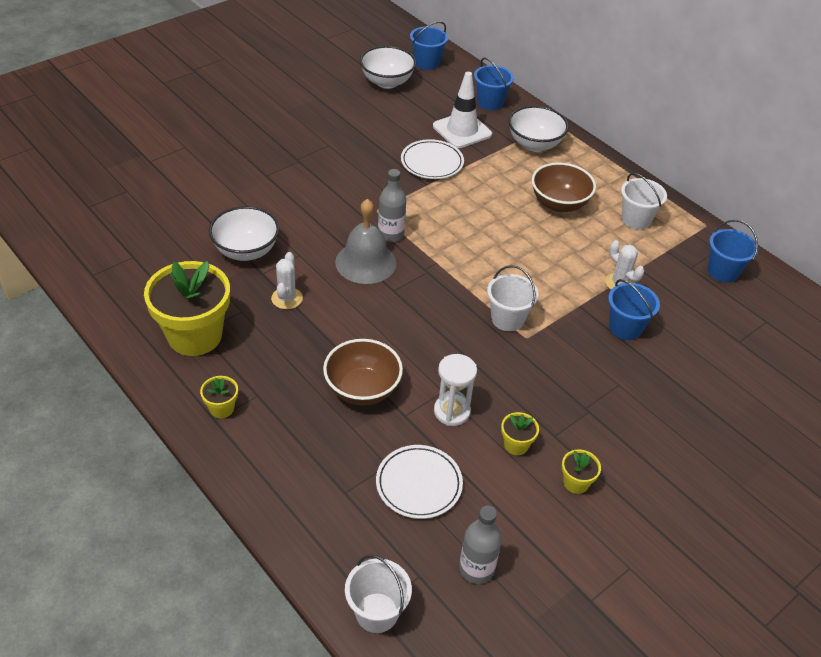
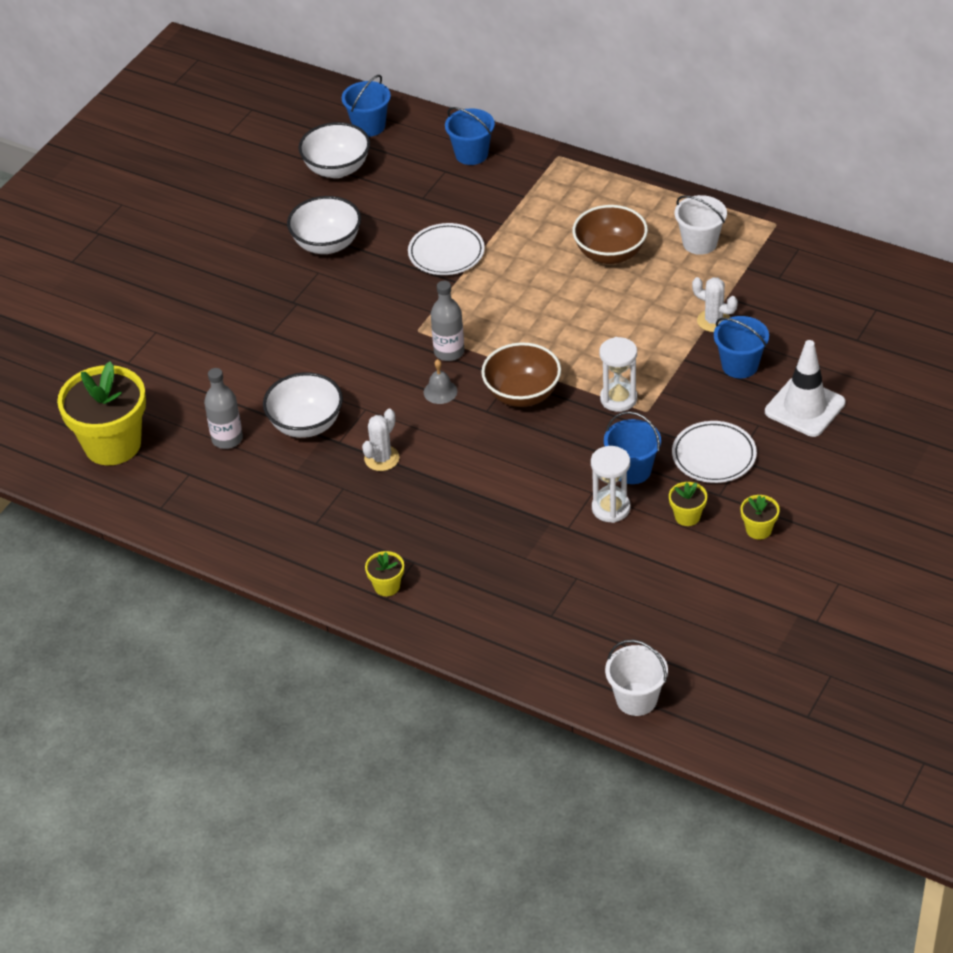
camera: 15 degrees left, 0 degrees up
yellow flower pot [144,261,230,356] -> yellow flower pot moved to [57,361,146,465]
white cactus [271,252,303,309] -> white cactus turned 45 degrees clockwise [362,409,400,471]
brown bowl [323,339,403,406] -> brown bowl moved to [481,343,561,407]
grey bell [335,199,396,284] -> grey bell [424,359,457,404], size x0.48
white plate [376,445,463,519] -> white plate moved to [672,421,757,483]
white traffic cone [433,72,492,148] -> white traffic cone moved to [765,340,846,437]
grey bottle [459,506,502,584] -> grey bottle moved to [204,368,243,449]
white bucket [487,265,538,331] -> white hourglass [599,337,637,412]
white bowl [508,106,569,152] -> white bowl moved to [287,196,361,254]
blue bucket [708,220,758,283] -> blue bucket moved to [604,411,661,484]

